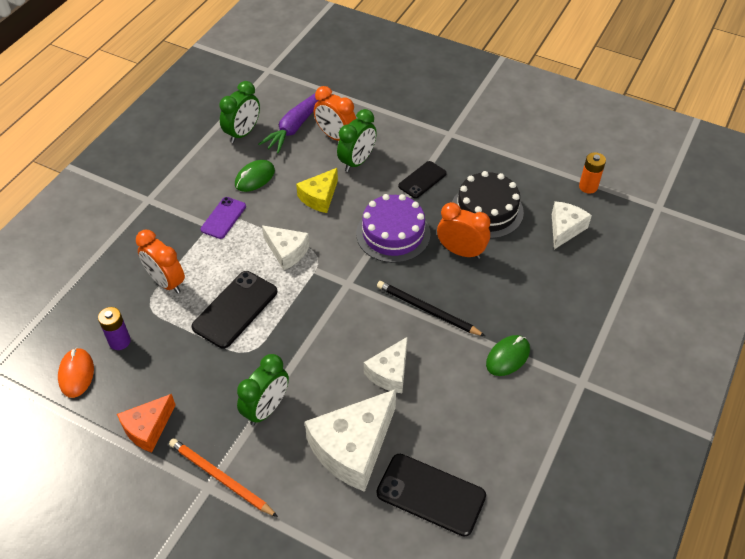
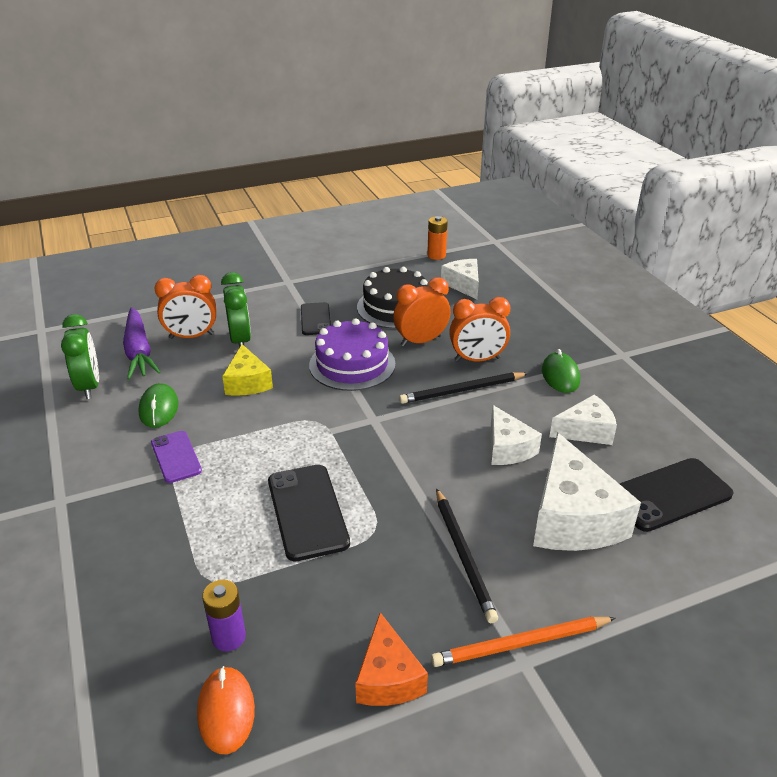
camera: 50 degrees left, 15 degrees down
orange mouse [58,348,94,398] -> orange mouse turned 45 degrees clockwise [197,666,255,754]
orange clock [136,230,185,294] -> orange clock moved to [449,297,510,362]
green clock [237,354,289,426] -> black pencil [436,488,498,623]
white cheese [262,225,310,270] -> white cheese moved to [549,395,617,445]

